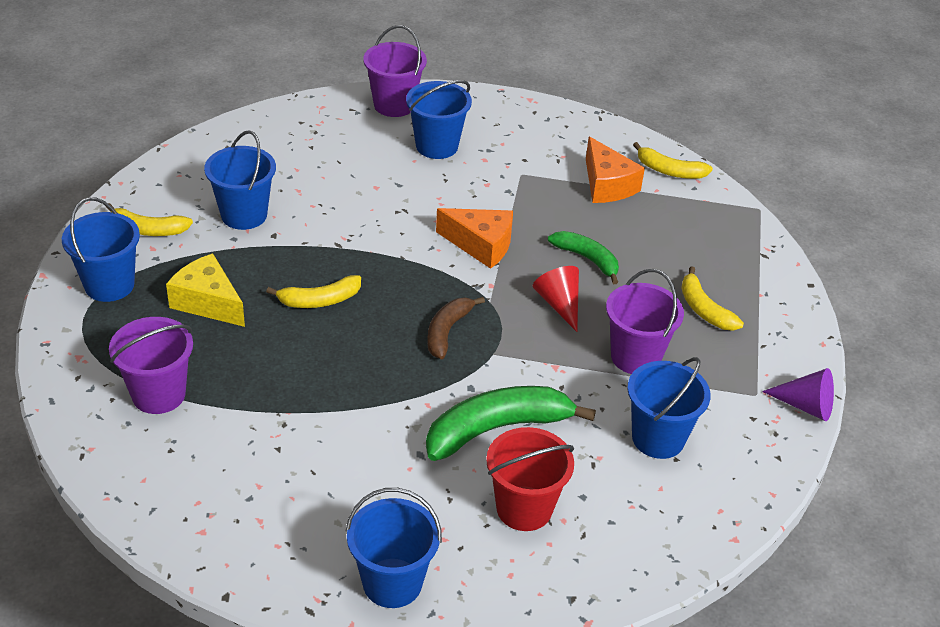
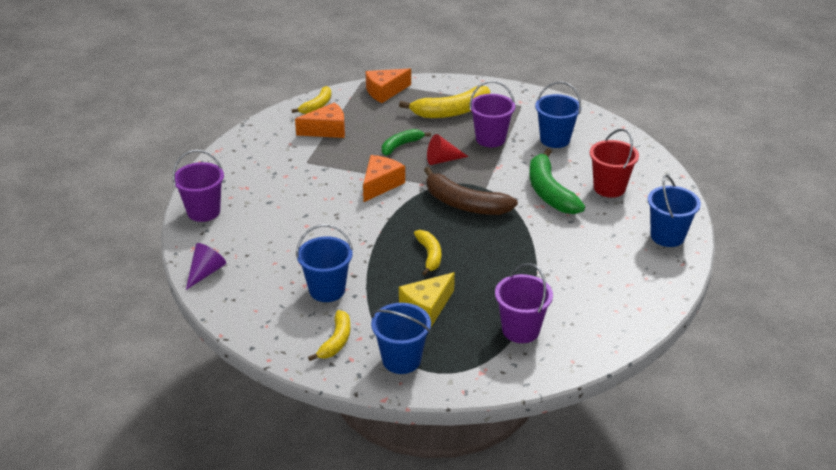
camera: 80 degrees left, 5 degrees down
blue bucket [406,80,472,159] -> none
brown banana [427,297,485,359] -> brown banana [424,167,518,215], size x1.70
yellow banana [681,266,744,331] -> yellow banana [399,86,490,118], size x1.70
purple cone [762,368,834,421] -> purple cone moved to [186,243,226,290]
none -> orange cheese [365,68,411,103]

